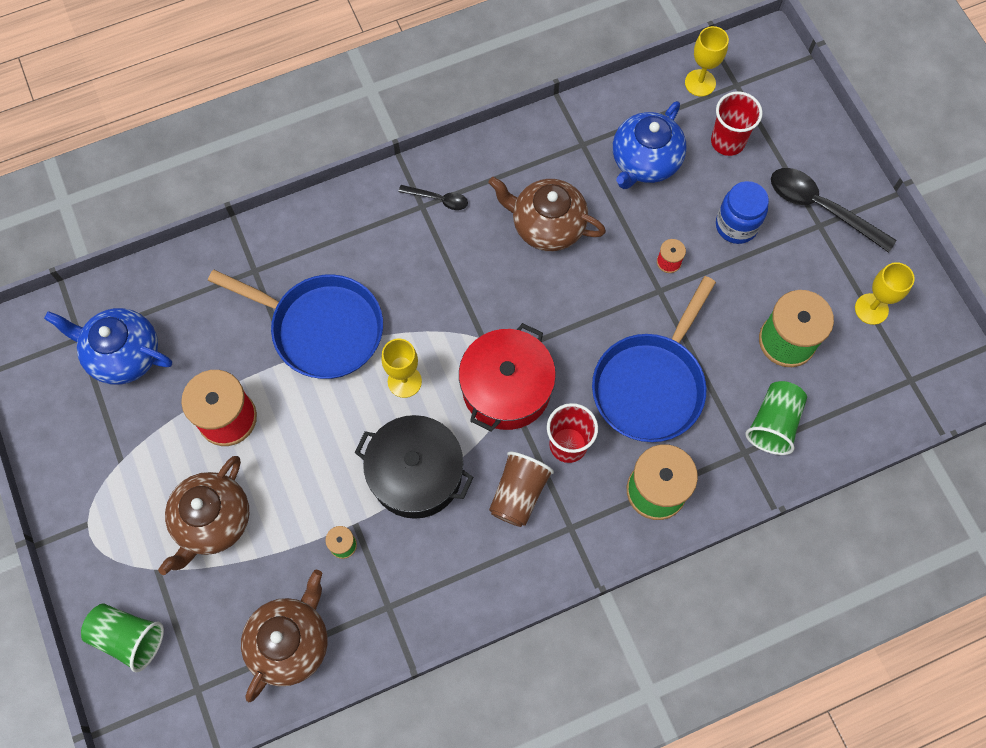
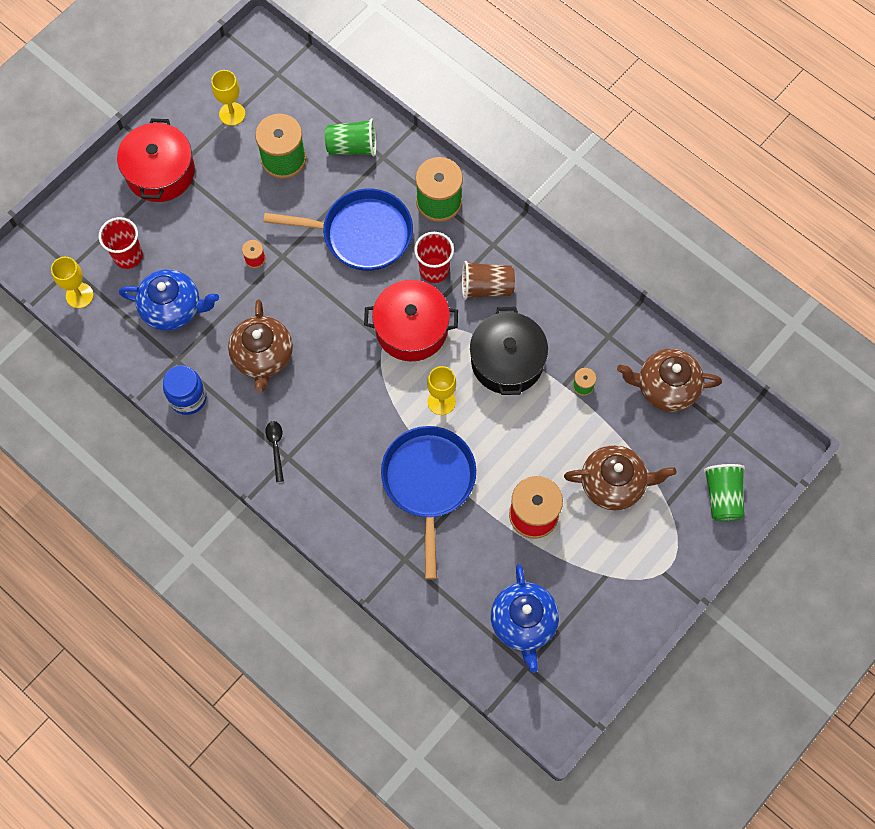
camera: 115 degrees left, 0 degrees up
blue jar [716,181,769,244] -> blue jar moved to [163,365,207,415]
black spoon [771,168,897,253] -> red pot [117,118,195,202]

